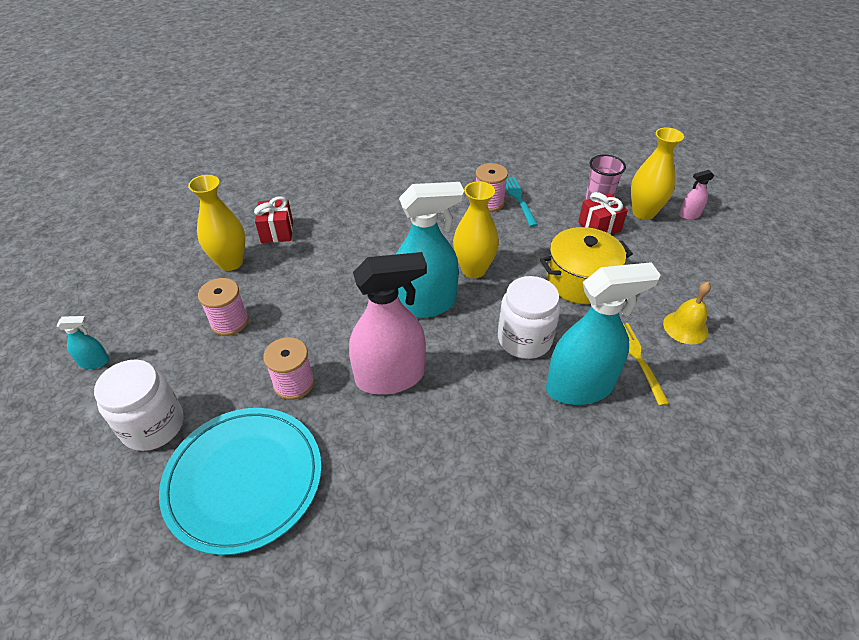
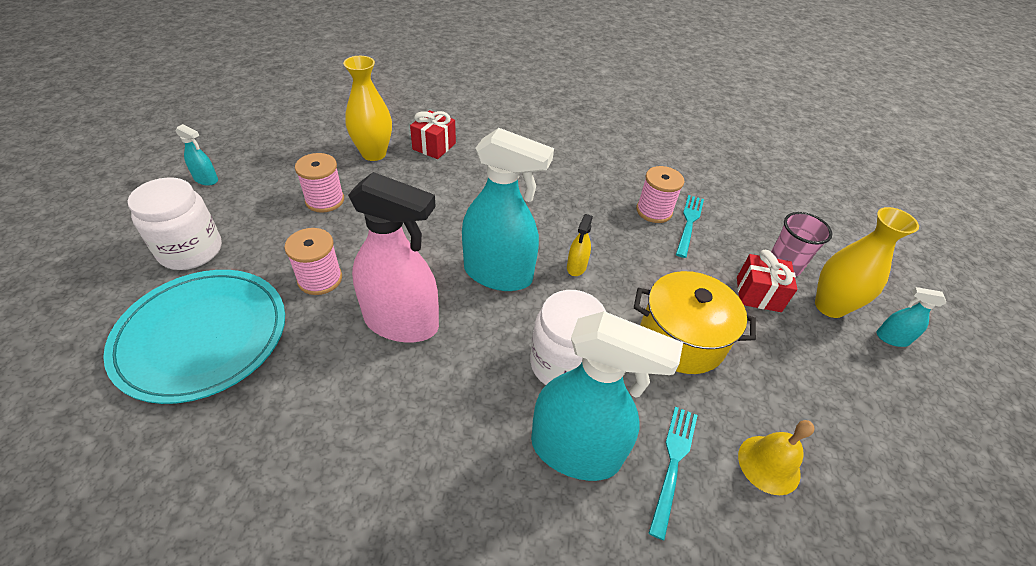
camera: 30 degrees right, 0 degrees up
yellow vase [453,181,499,278] -> yellow spray bottle [567,214,593,276]
yellow fork [623,323,670,406] -> turquoise fork [649,406,698,541]
pink spray bottle [679,170,714,220] -> turquoise spray bottle [876,287,946,347]

